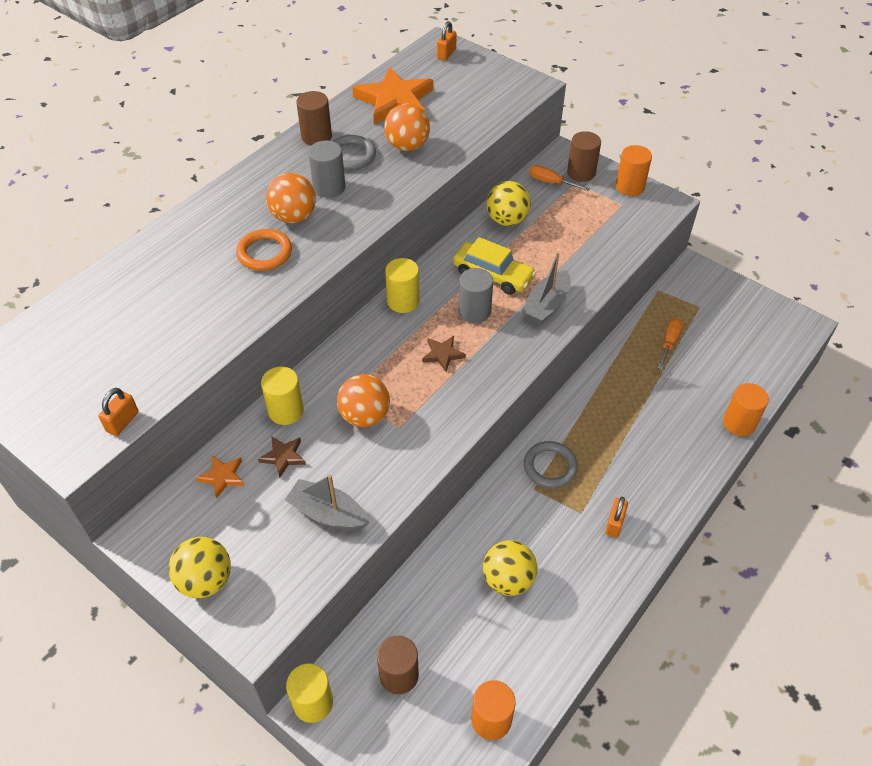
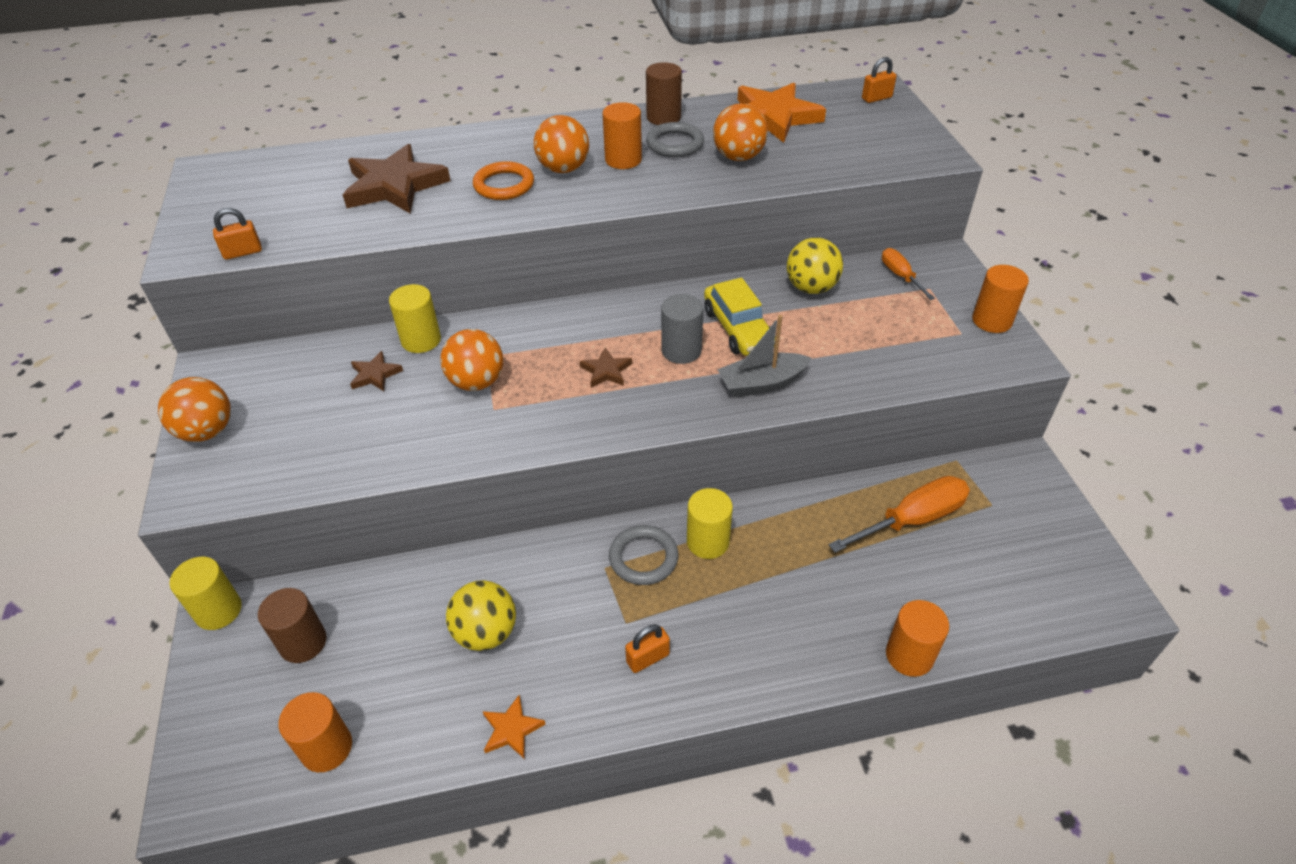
camera: 40 degrees right, 5 degrees down
yellow ball [168,537,231,598] -> orange ball [158,377,231,442]
orange star [196,455,245,498] -> orange star moved to [482,695,545,758]
grey boat [285,475,369,530] -> none
grey cylinder [308,140,346,198] -> orange cylinder [602,102,642,169]
yellow cylinder [385,258,419,313] -> yellow cylinder moved to [687,488,733,559]
brown cylinder [567,131,601,182] -> none
orange screwdriver [658,318,683,369] -> orange screwdriver [829,476,970,553], size x1.72
none -> brown star [343,144,450,214]

